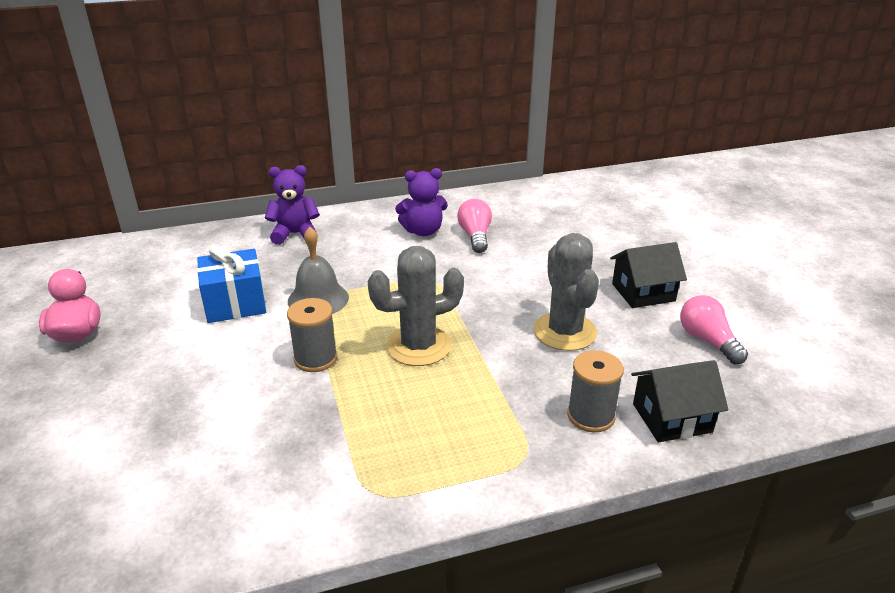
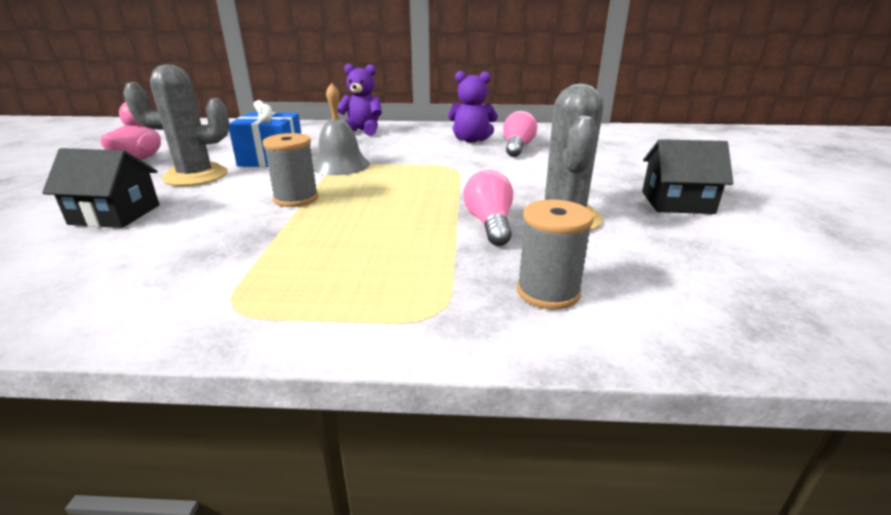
camera: 20 degrees right, 5 degrees down
grey cactus [368,246,464,366] -> grey cactus moved to [123,64,229,186]
black house [631,360,728,442] -> black house moved to [42,148,159,228]
pink light bulb [680,295,748,364] -> pink light bulb moved to [463,170,513,246]

